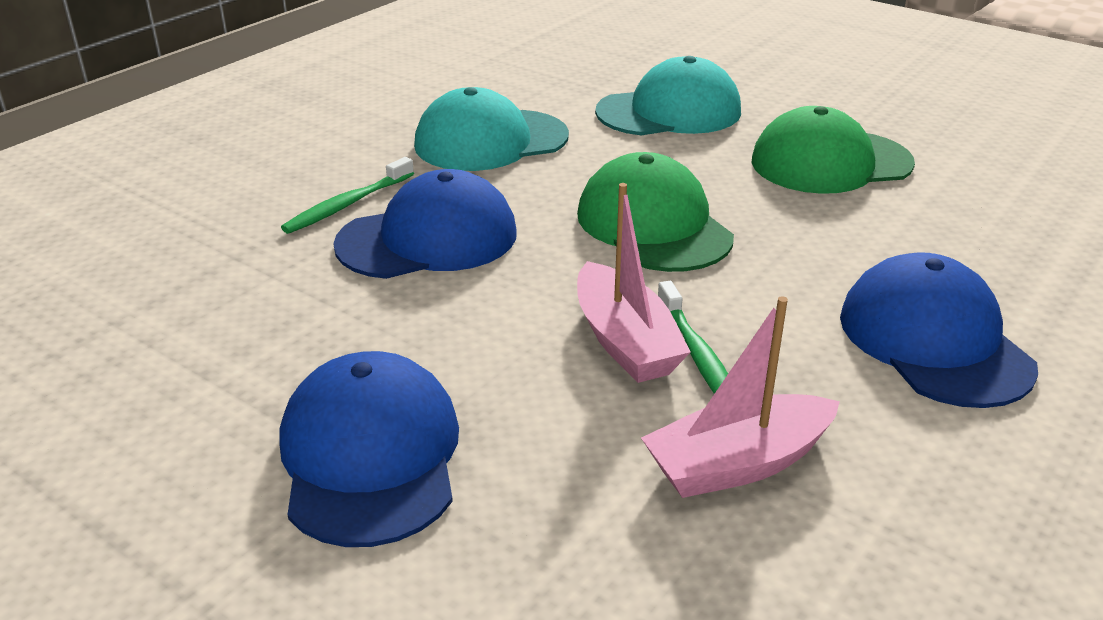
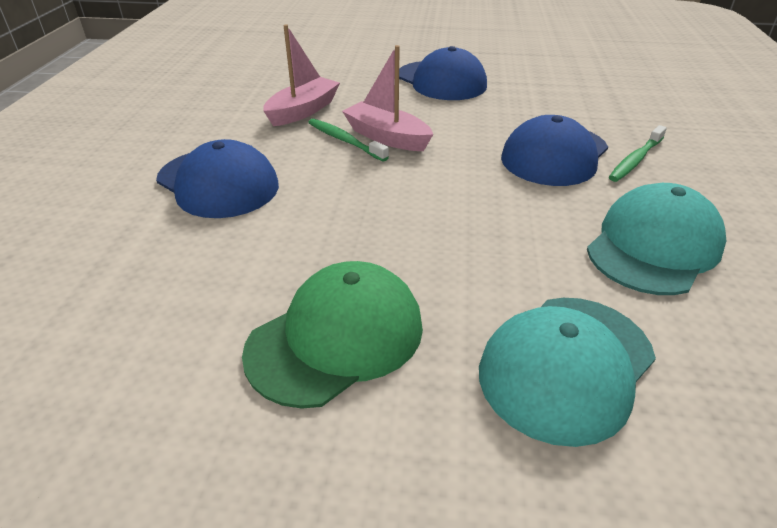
camera: 150 degrees right, 5 degrees up
green toothbrush [281,157,414,234] -> green toothbrush turned 150 degrees counterclockwise [609,125,667,182]
green cap [577,152,734,272] -> none

